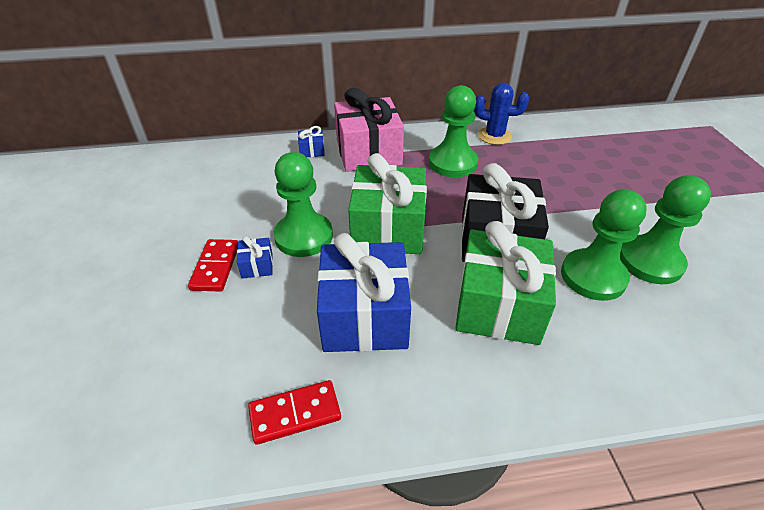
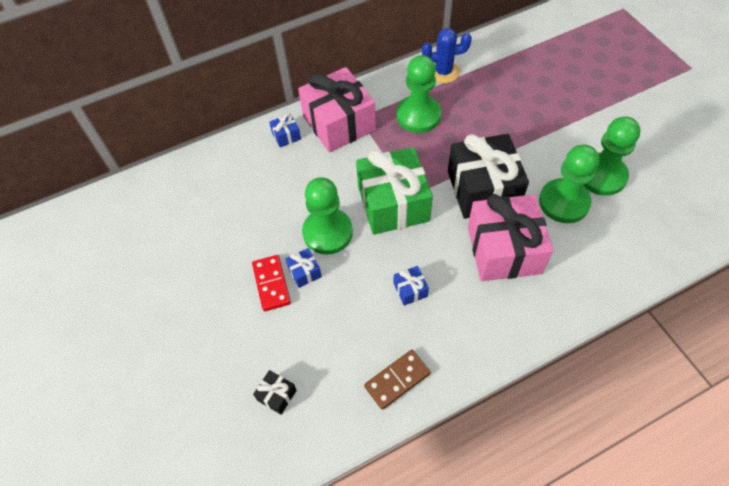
camera: 15 degrees left, 15 degrees up
red domino [248,380,341,445] -> brown domino [364,350,431,410]
blue gift [317,233,411,352] -> blue gift [394,266,429,306], size x0.41
green gift [455,221,556,345] -> pink gift [468,194,553,281]
none -> black gift [253,370,297,415]

